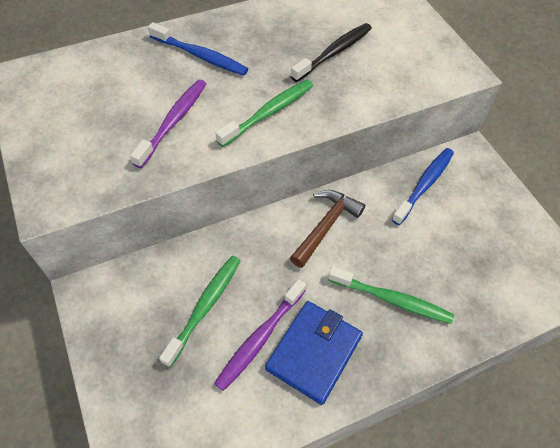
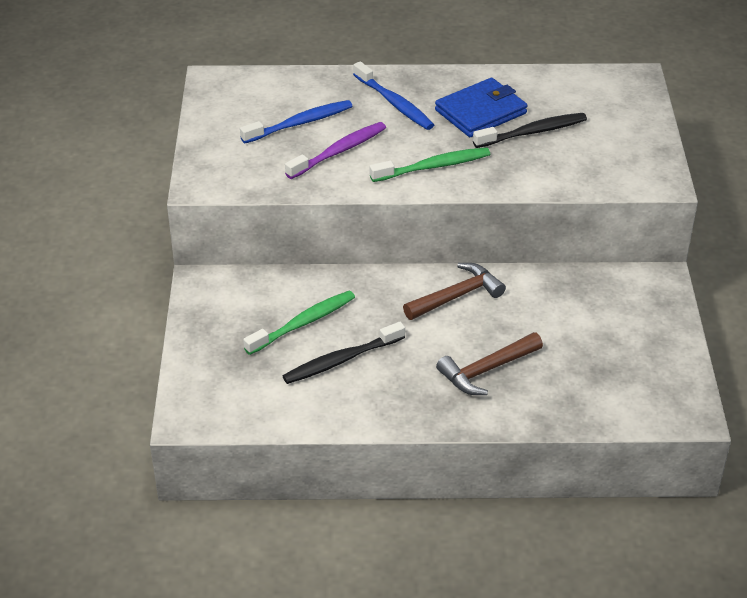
camera: 25 degrees right, 15 degrees down
purple toothbrush [214,279,306,391] -> black toothbrush [283,322,405,384]
blue wallet [265,301,363,405] -> blue wallet moved to [435,78,528,137]
green toothbrush [328,266,454,324] -> brown hammer [436,332,543,395]
blue toothbrush [391,148,454,225] -> blue toothbrush moved to [240,100,352,143]

